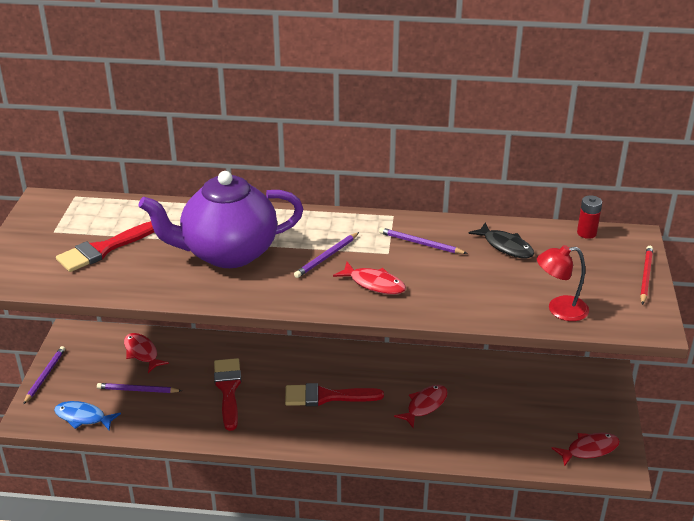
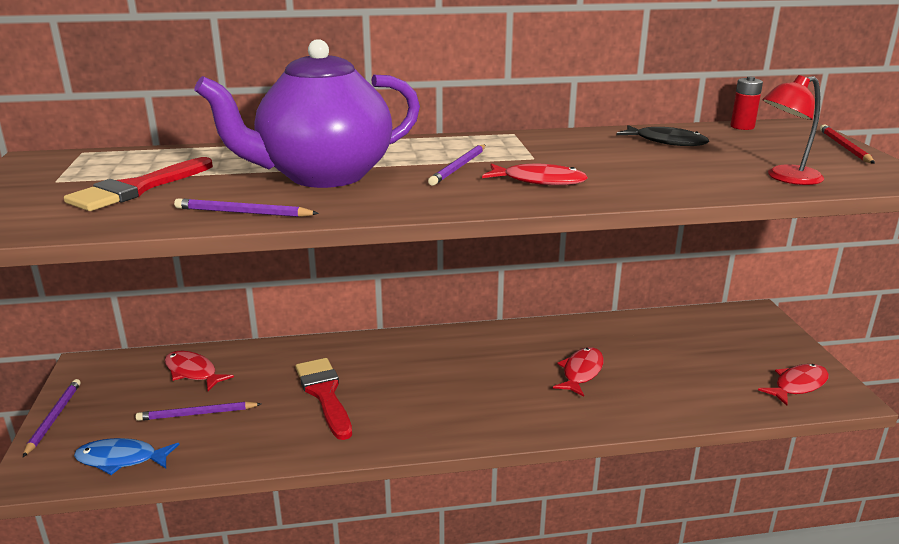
camera: 15 degrees left, 10 degrees down
red brush [285,383,384,406] -> none
purple pencil [379,227,468,254] -> purple pencil moved to [174,198,319,217]

